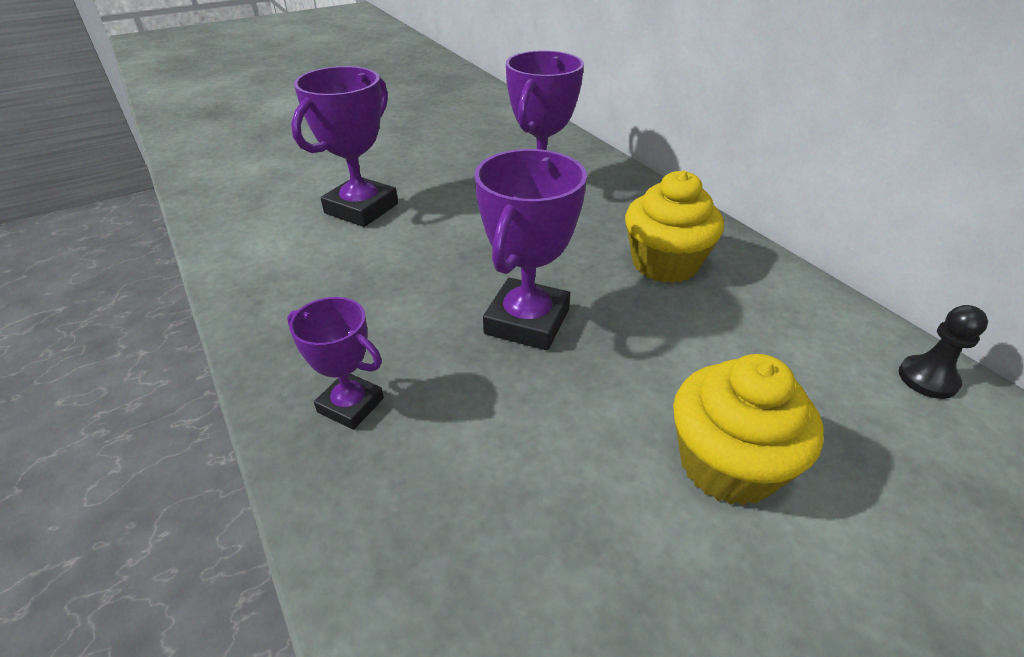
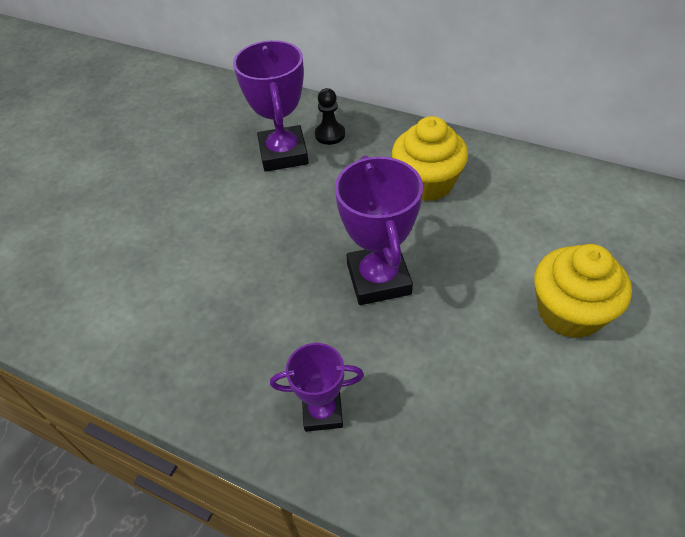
camera: 30 degrees left, 10 degrees up
purple trophy [291,66,398,227] -> none
black pawn [899,305,988,399] -> black pawn moved to [315,88,345,145]

